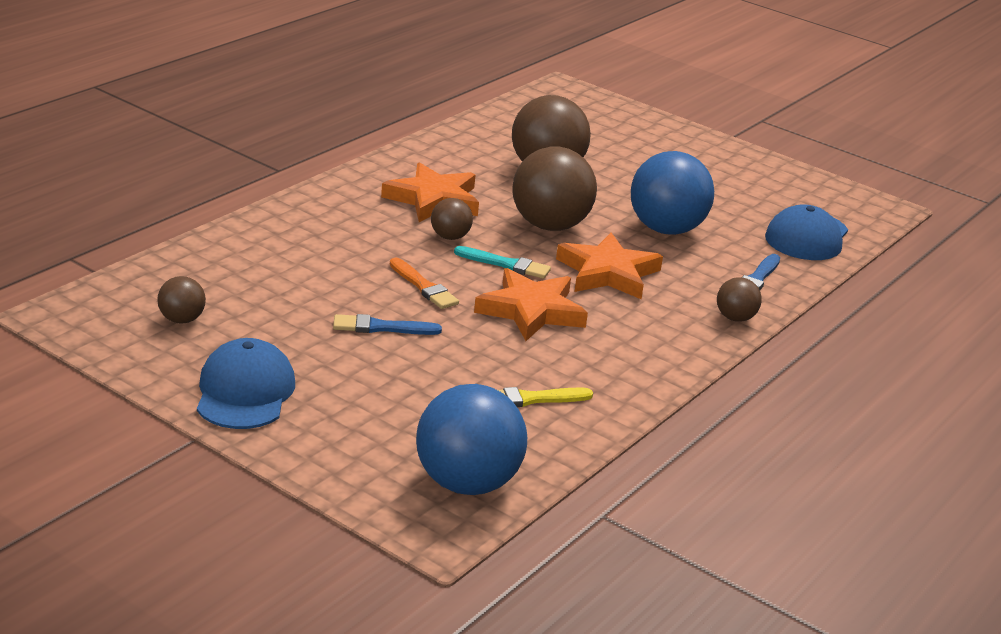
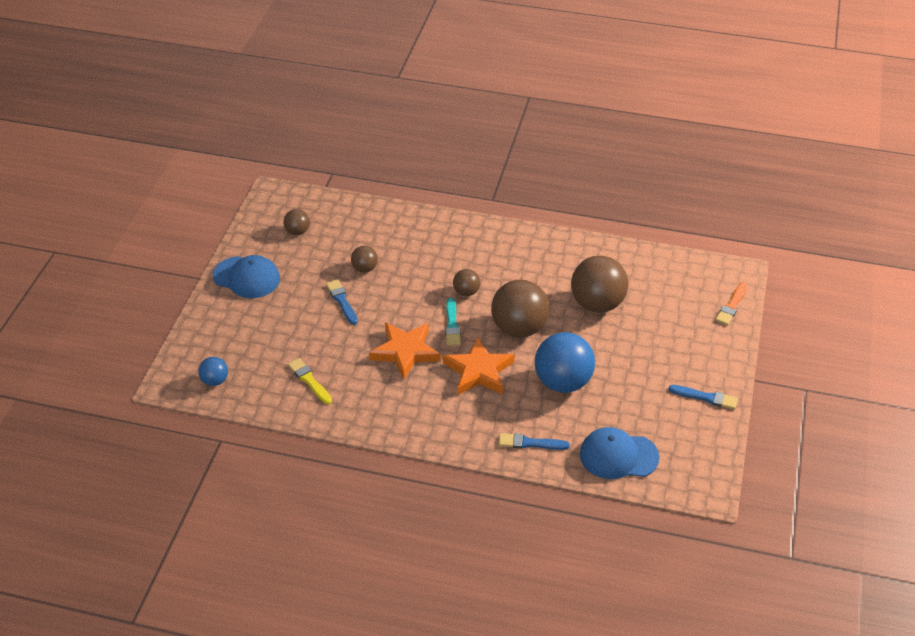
camera: 70 degrees right, 15 degrees up
blue cap [197,338,295,429] -> blue cap turned 45 degrees clockwise [213,255,280,298]
orange star [381,162,479,222] -> none
orange brush [390,258,459,309] -> orange brush moved to [715,282,748,325]
blue ball [416,384,527,495] -> blue ball [198,357,228,386], size x0.49
brown ball [717,277,762,322] -> brown ball moved to [351,246,378,272]
none -> blue brush [668,385,738,409]

